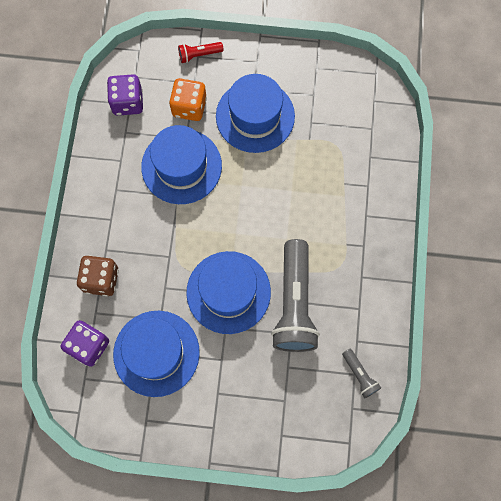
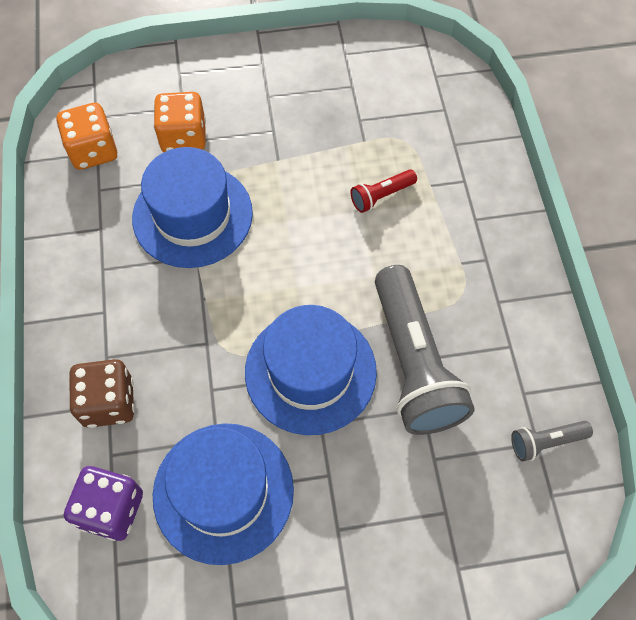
camera: 15 degrees left, 10 degrees down
purple dice [107,74,143,116] -> orange dice [57,103,117,170]
red flashlight [178,42,223,63] -> red flashlight moved to [350,169,417,213]
blue hat [216,74,295,153] -> none
grey flashlight [342,349,381,398] -> grey flashlight turned 120 degrees clockwise [511,421,593,461]

